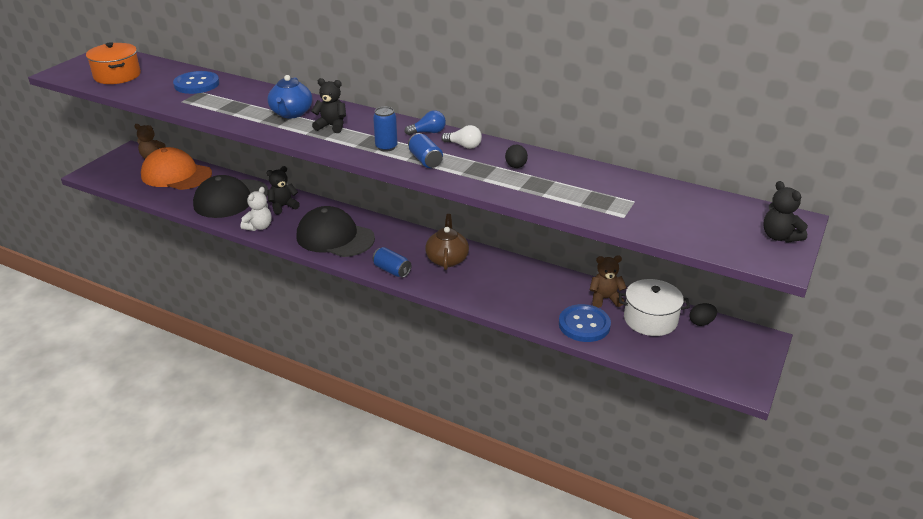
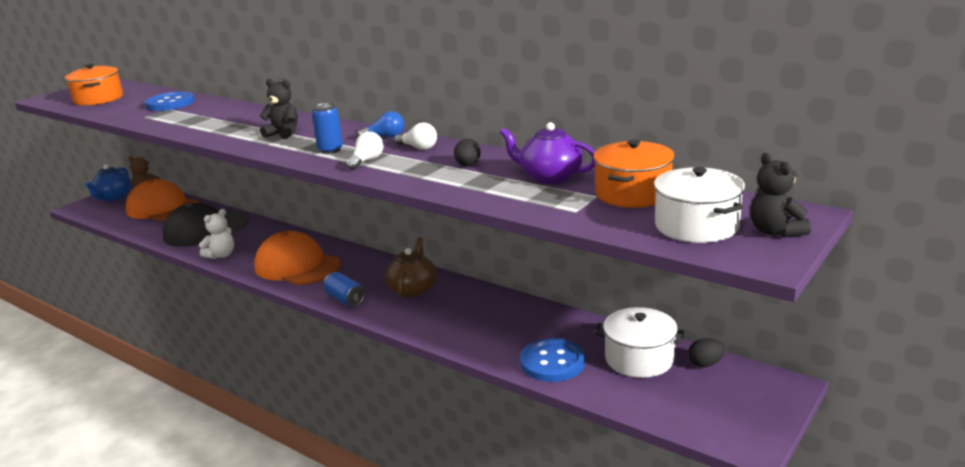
camera: 10 degrees right, 10 degrees down
black teddy bear [266,166,300,215] -> none
blue teapot [267,75,313,118] -> blue teapot moved to [85,164,131,201]
black cap [297,206,375,257] -> orange cap [254,231,341,285]
blue can [408,133,443,168] -> white light bulb [346,132,383,170]
brown teddy bear [589,255,627,308] -> none
none -> purple teapot [500,122,595,184]
none -> orange pot [593,140,675,208]
none -> white pot [654,167,745,243]

